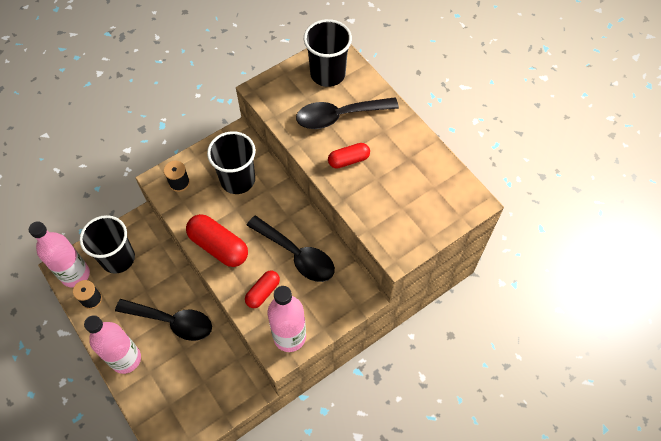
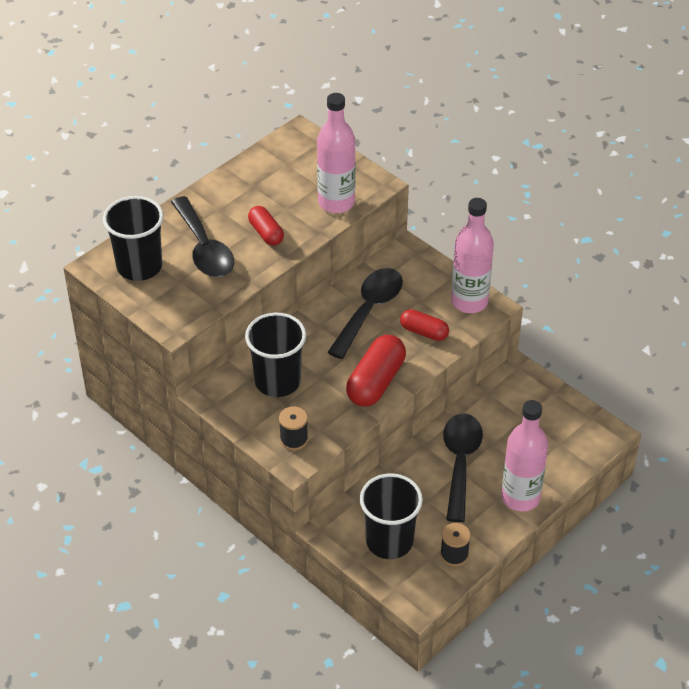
camera: 100 degrees left, 15 degrees down
pink bottle [29,221,90,288] -> pink bottle moved to [317,93,356,213]

